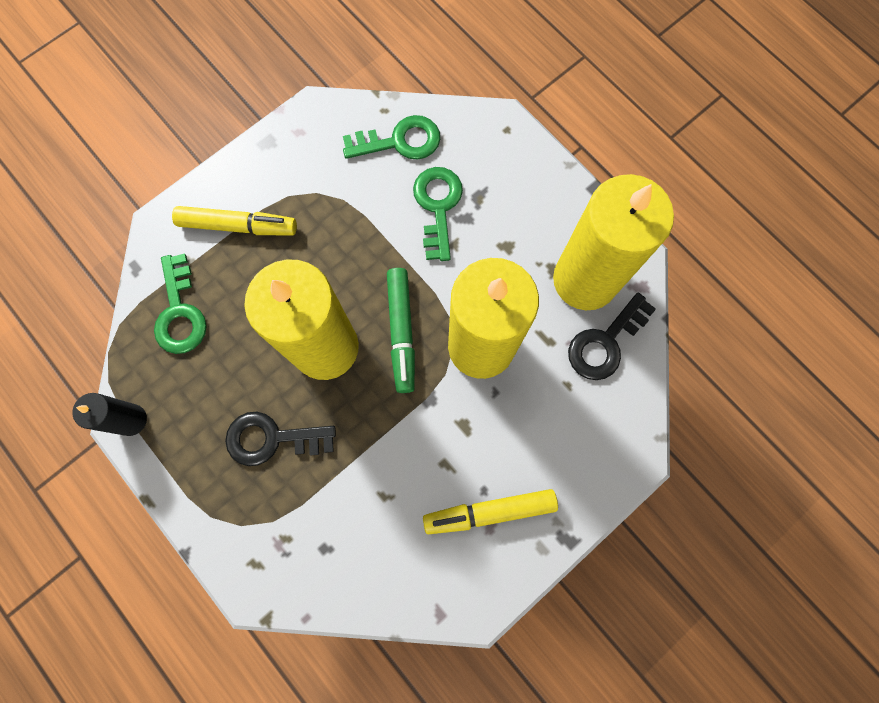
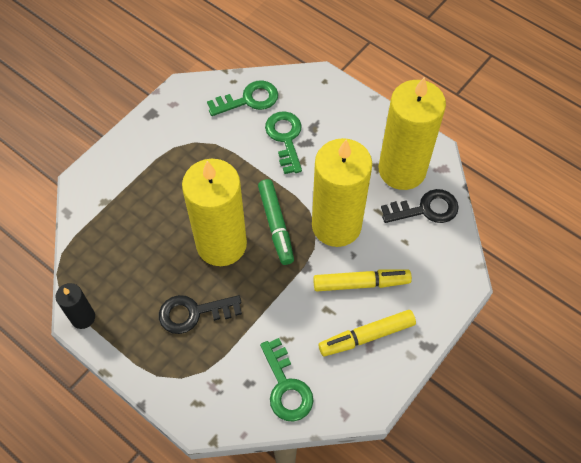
camera: 10 degrees left, 15 degrees down
green key [154,253,207,354] -> green key moved to [260,338,313,422]
yellow marker [172,206,297,236] -> yellow marker moved to [313,269,412,291]
black key [568,292,656,380] -> black key turned 135 degrees counterclockwise [381,189,459,223]

